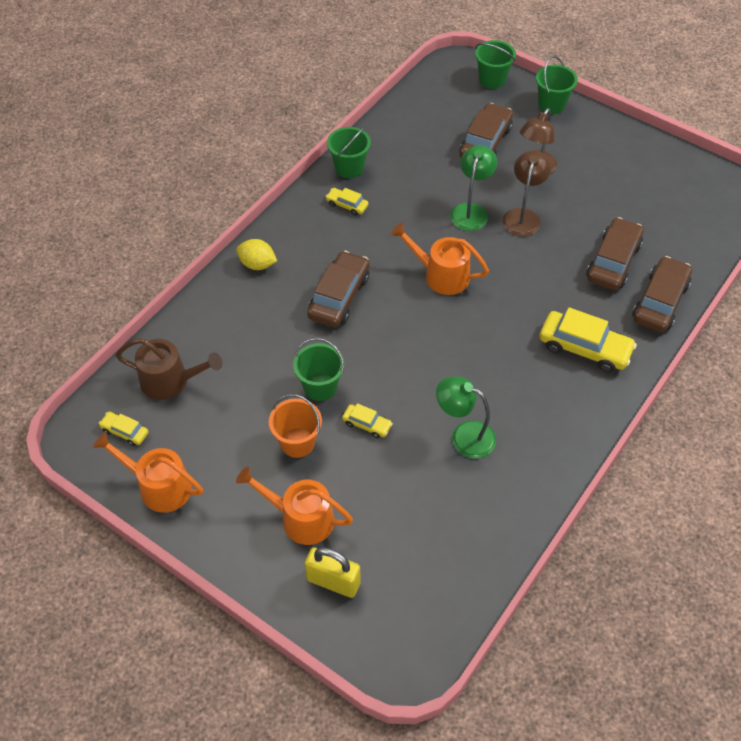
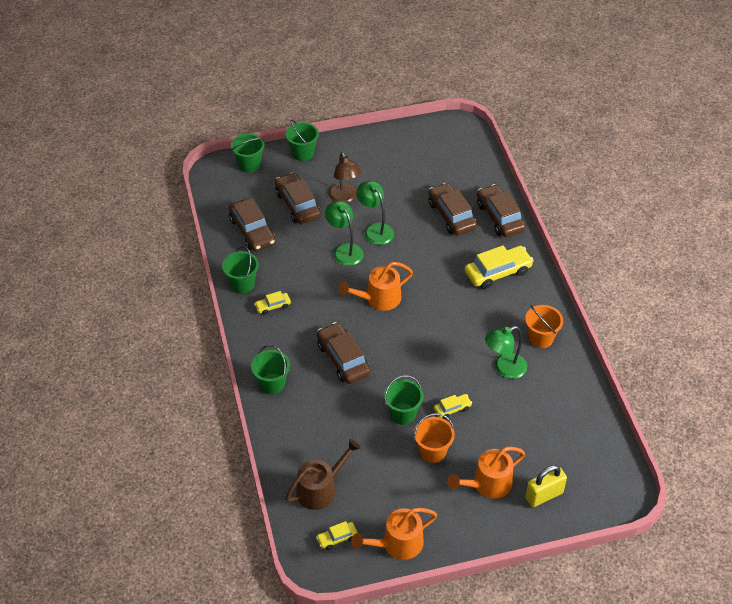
camera: 50 degrees left, 5 degrees down
yellow lemon [236,239,277,270] -> green bucket [251,345,290,394]
brown lamp [503,150,551,237] -> green lamp [357,181,394,245]
none -> brown car [229,198,276,251]
none -> orange bucket [525,305,563,348]

